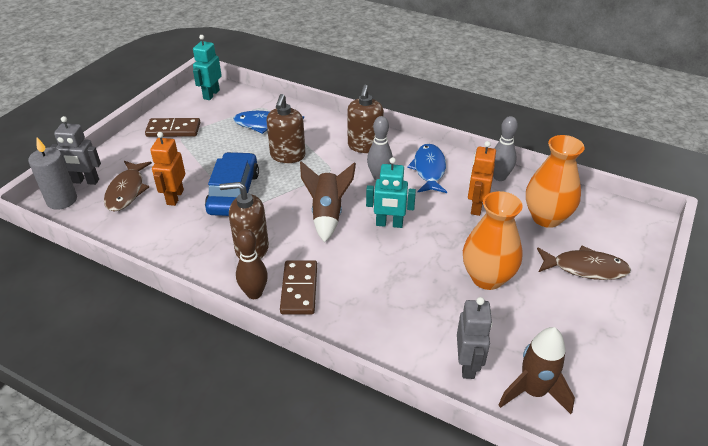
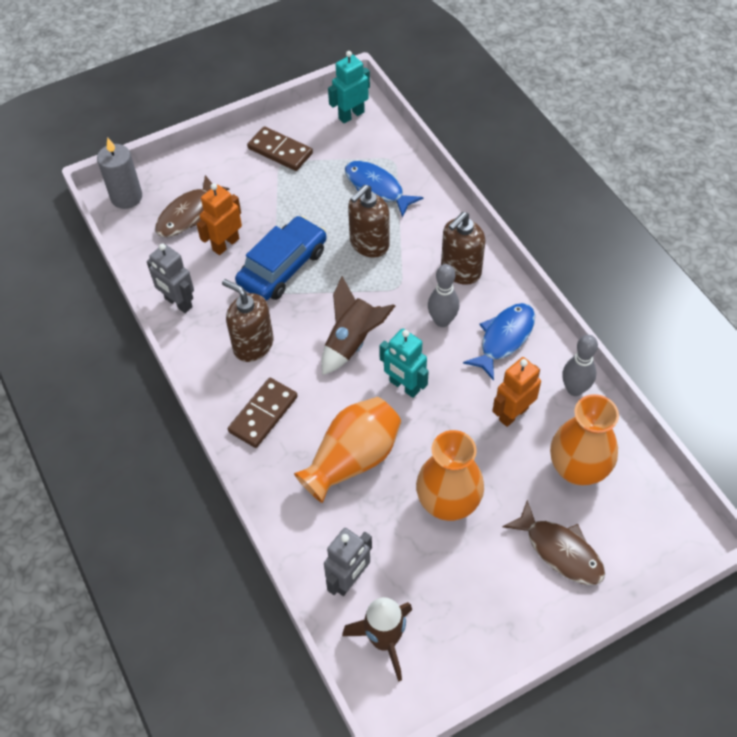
camera: 35 degrees right, 15 degrees up
grey robot [50,116,101,185] -> grey robot moved to [147,243,194,313]
brown bowling pin [236,229,268,299] -> none
none -> orange vase [294,397,401,503]

